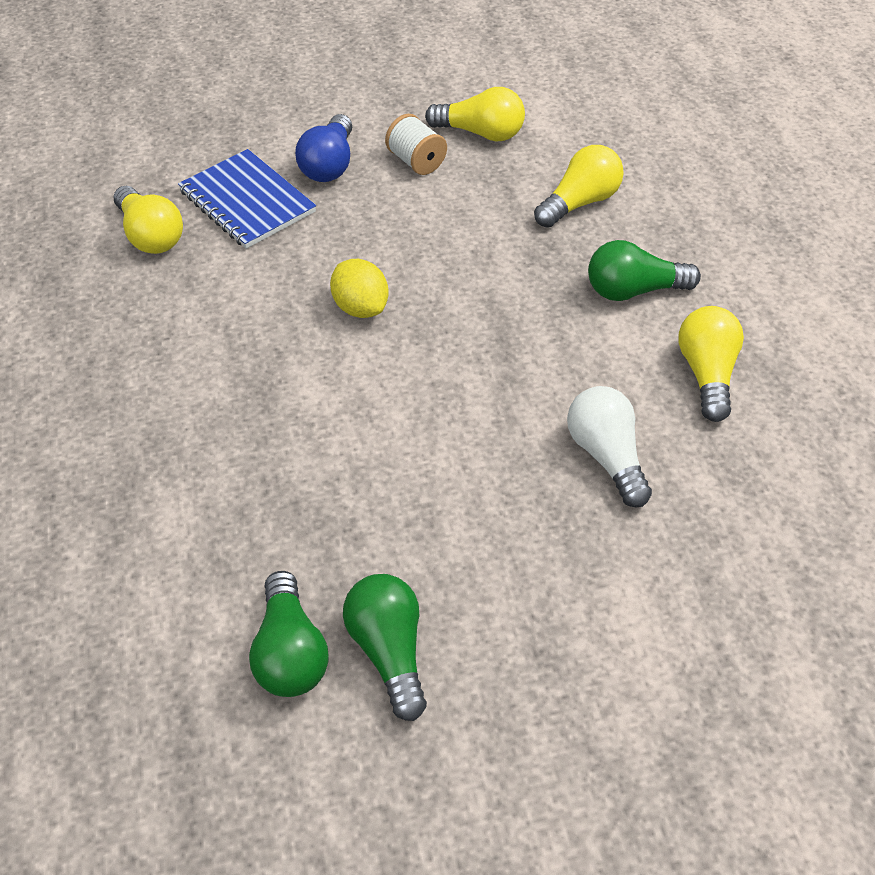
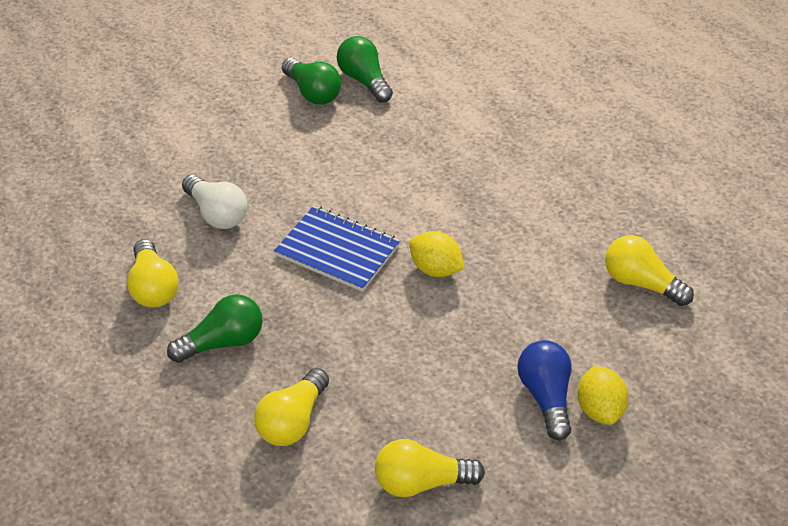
camera: 160 degrees right, 5 degrees down
blue notebook [178,149,316,249] -> blue notebook moved to [274,206,400,292]
white spool [385,114,447,175] -> none
none -> yellow lemon [577,366,628,425]

